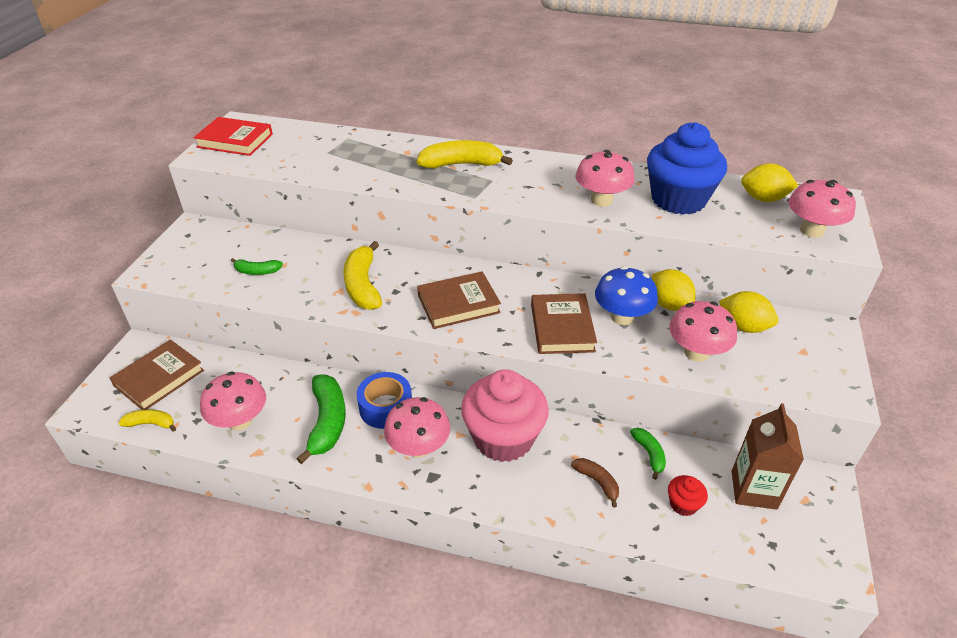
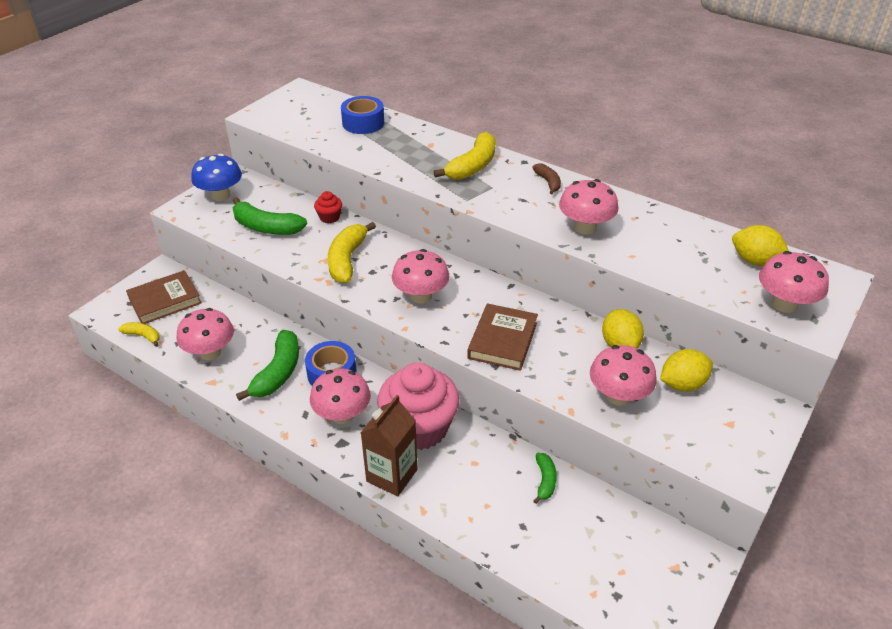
camera: 20 degrees right, 0 degrees up
red book [194,117,273,156] -> none
green banana [231,258,283,275] -> green banana [233,197,307,235], size x1.84
yellow banana [417,140,513,168] -> yellow banana turned 105 degrees clockwise [434,132,495,180]
brown book [417,271,501,329] -> pink mushroom [392,249,450,304]
brown banana [571,458,619,507] -> brown banana moved to [532,163,561,194]
blue mushroom [595,266,658,325] -> blue mushroom moved to [191,154,242,201]
blue cupcake [647,122,727,215] -> none
red cupcake [668,475,708,516] -> red cupcake moved to [314,191,342,223]
yellow lemon [719,291,778,333] -> yellow lemon turned 75 degrees counterclockwise [660,349,713,392]
brown carton [732,403,804,510] -> brown carton moved to [360,395,417,496]
none -> blue tape [341,96,384,134]

